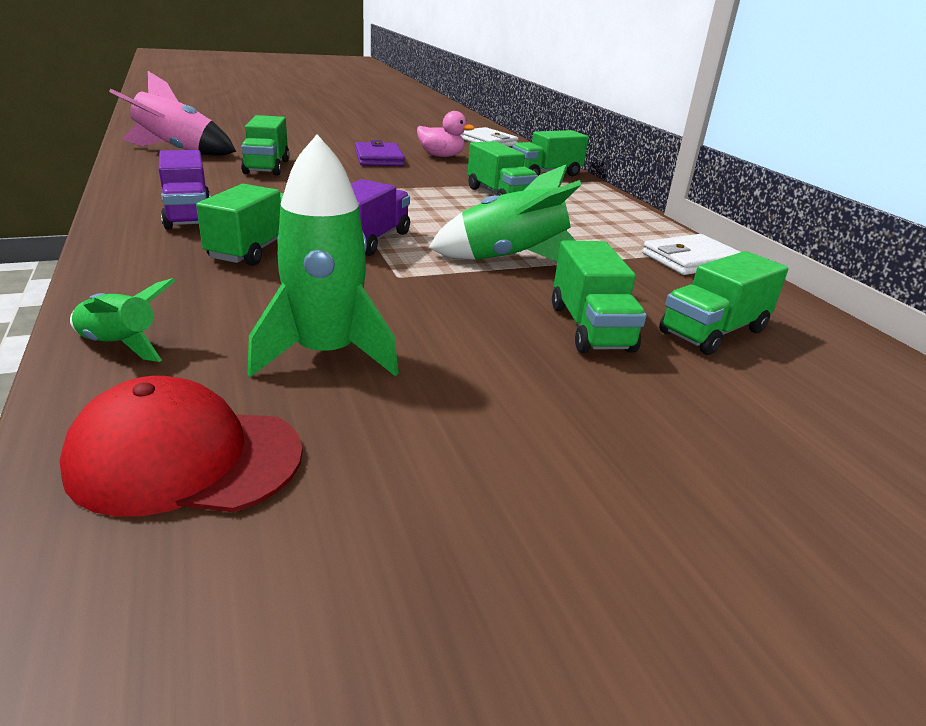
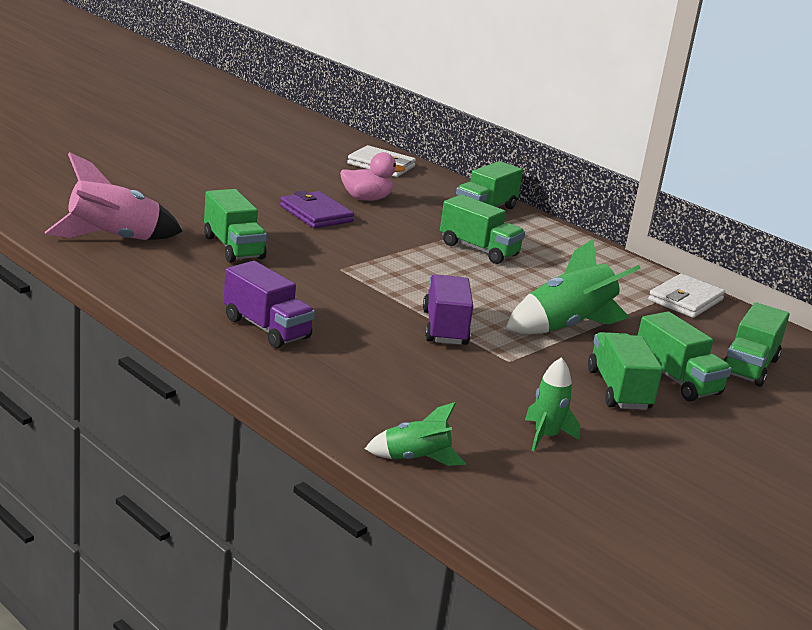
camera: 25 degrees left, 5 degrees down
red cap [60,376,303,517] -> none
green truck [196,184,284,266] -> green truck moved to [588,332,663,410]
green rocket [248,134,399,377] -> green rocket [525,357,580,451], size x0.57

